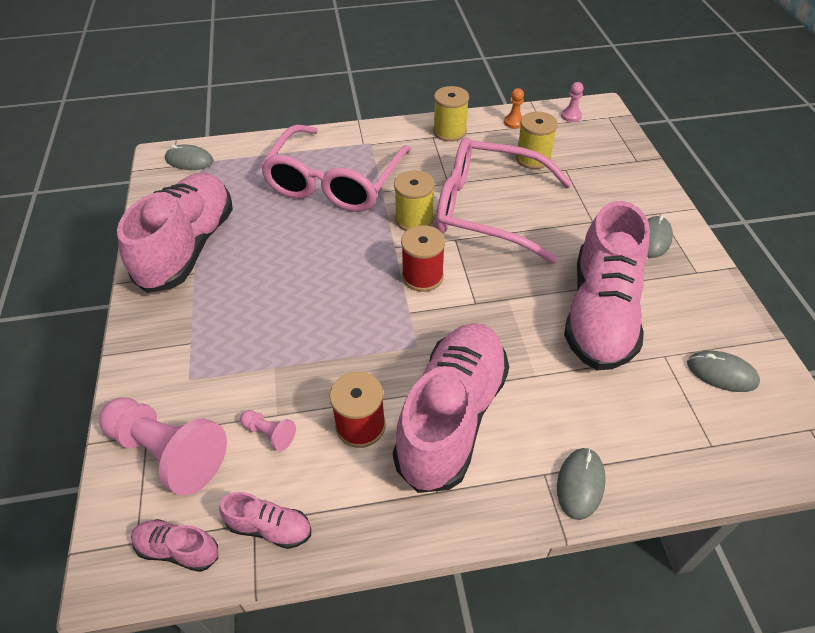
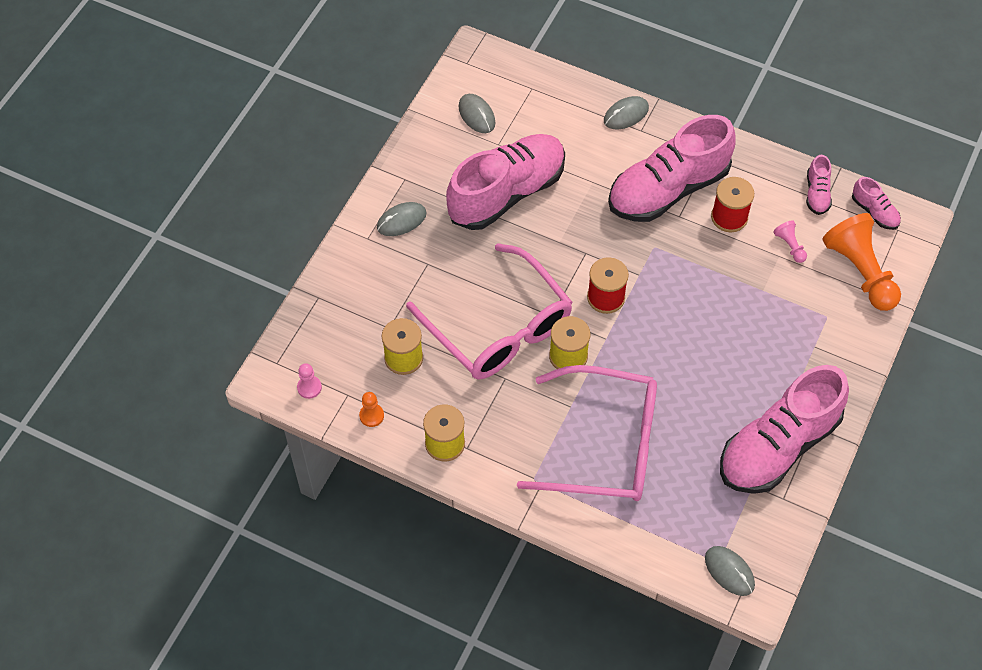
camera: 145 degrees left, 10 degrees up
pink pawn [99,397,227,496] -> orange pawn [822,213,901,311]
pink shoe [219,492,311,549] -> pink shoe turned 135 degrees counterclockwise [806,155,832,215]
pink glasses [260,125,411,212] -> pink glasses turned 45 degrees clockwise [517,365,657,501]

